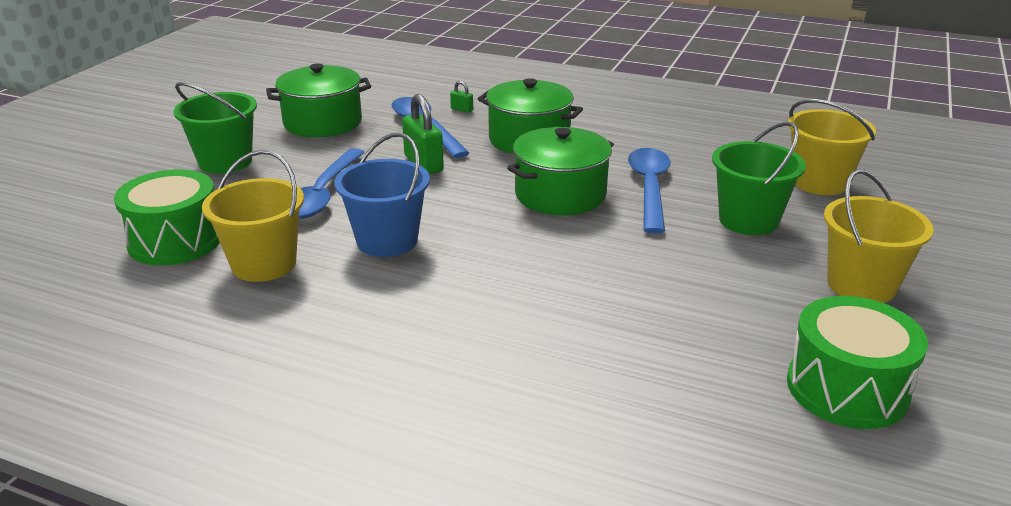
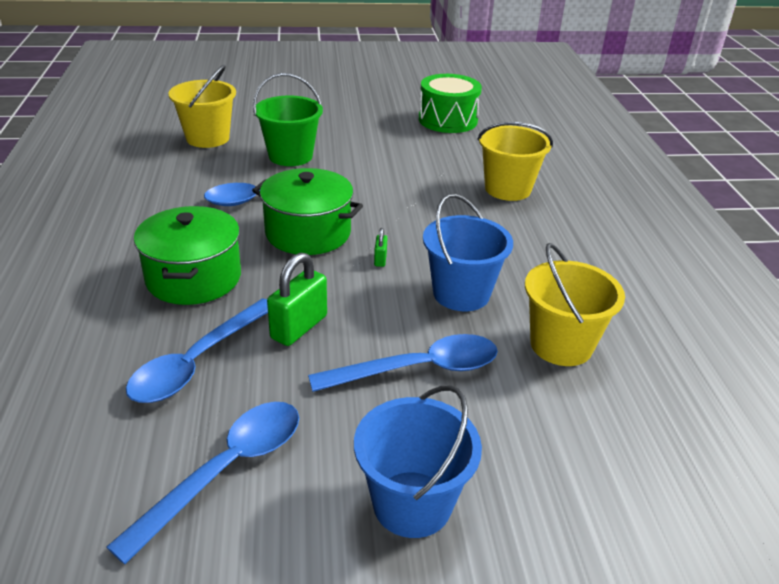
camera: 120 degrees left, 5 degrees up
green drum [114,169,220,265] -> none
green bucket [174,82,257,174] -> blue bucket [354,385,482,538]
green pot [266,64,371,137] -> blue spoon [106,402,299,564]
green padlock [450,81,473,113] -> green padlock moved to [374,228,387,267]
yellow bucket [824,169,934,303] -> yellow bucket moved to [477,122,553,201]

